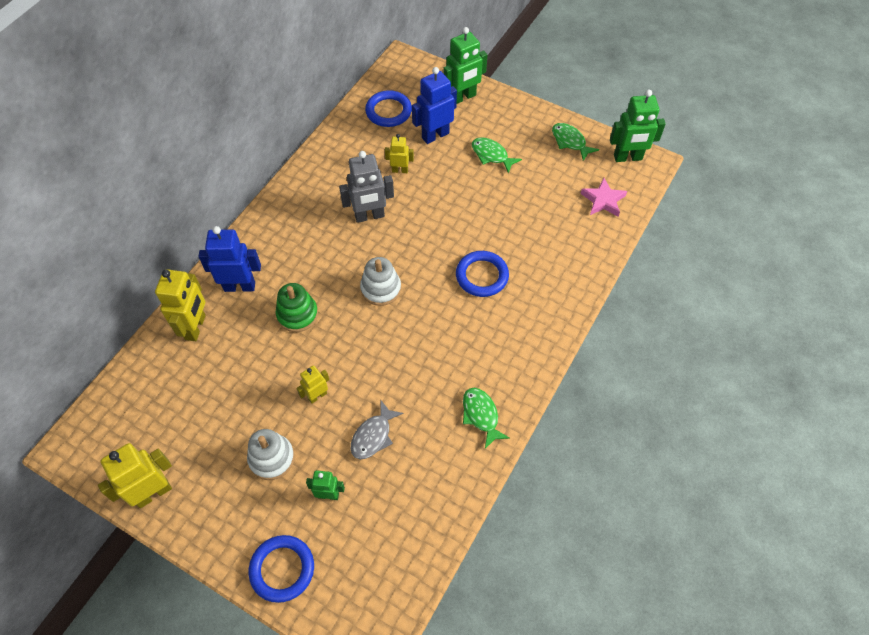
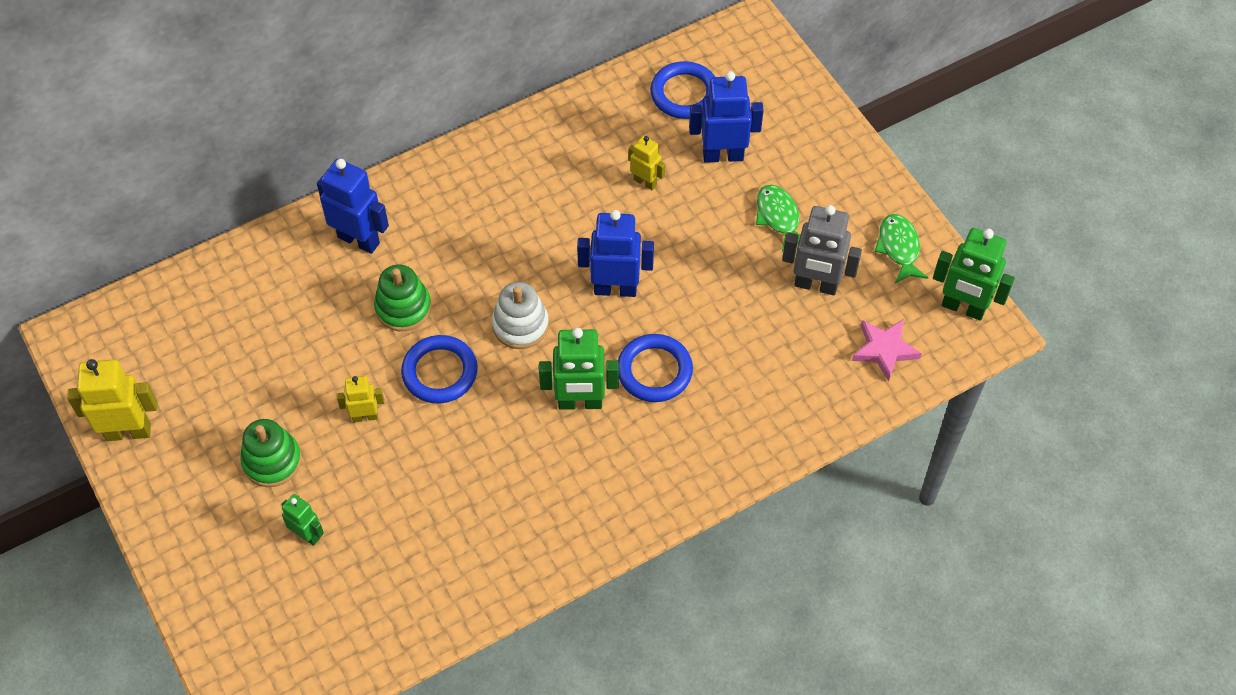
camera: 30 degrees right, 0 degrees up
yellow robot [155,269,206,341] -> none
white stacking toy [247,429,295,480] -> green stacking toy [240,419,302,487]
blue ring [248,535,314,603] -> blue ring moved to [401,335,478,403]
grey robot [339,151,394,223] -> grey robot moved to [782,205,862,295]
grey fish [351,401,403,459] -> none
green robot [443,27,487,104] -> green robot moved to [539,328,619,410]
green fish [463,388,510,449] -> none
none -> blue robot [577,210,654,297]

